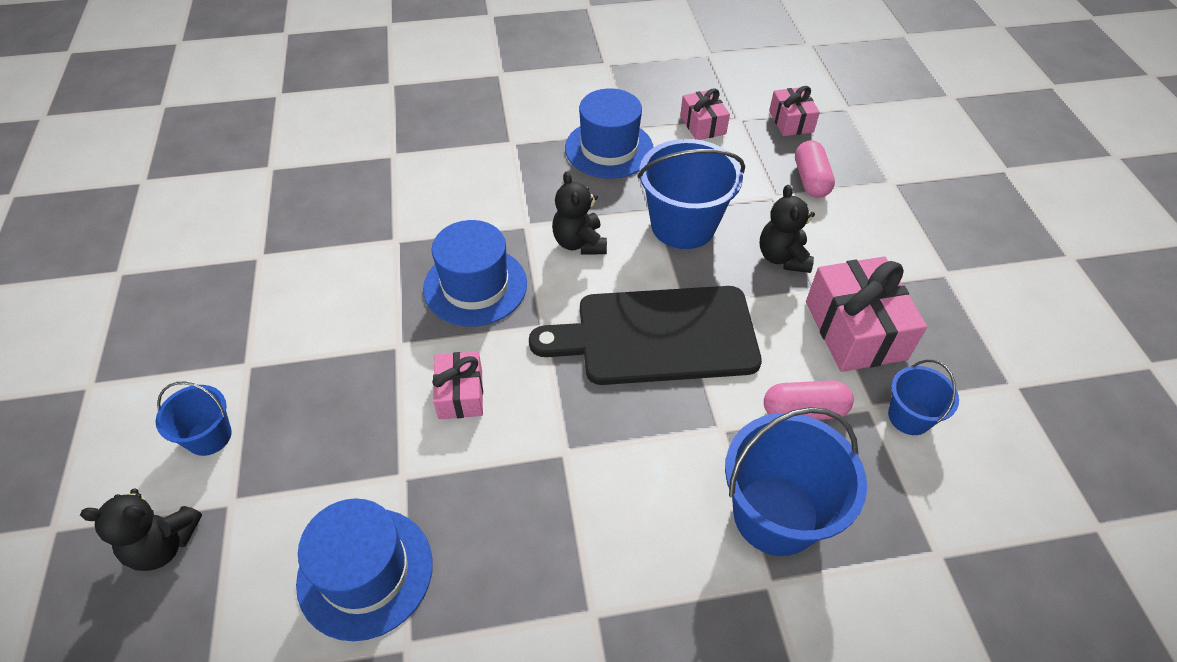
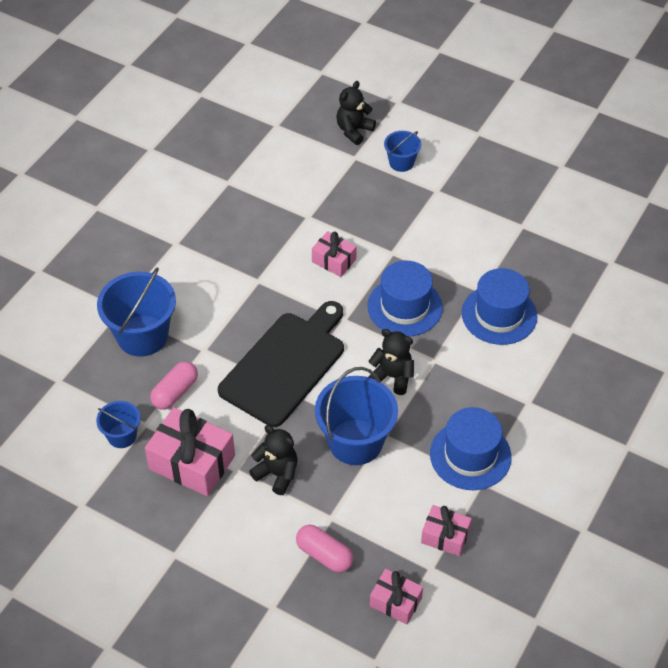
camera: 130 degrees right, 0 degrees up
blue hat [296,498,433,641] -> blue hat moved to [462,268,537,345]

